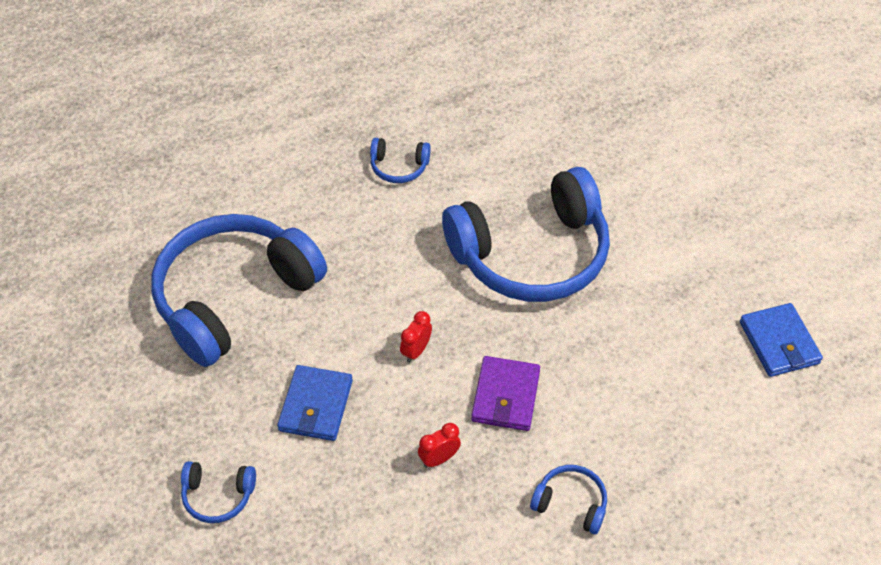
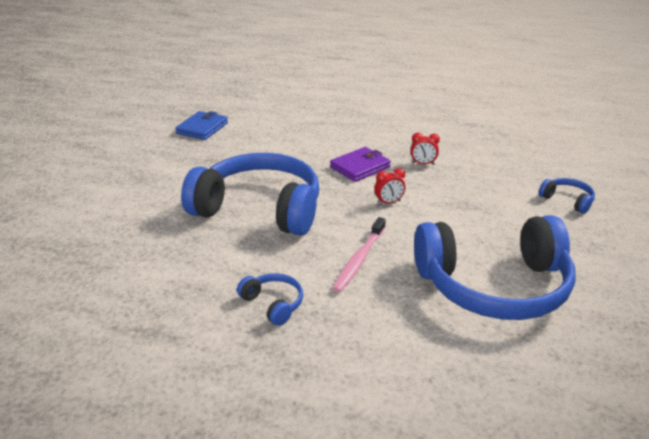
camera: 140 degrees left, 20 degrees down
blue wallet [277,365,353,441] -> none
blue headphones [530,465,607,534] -> none
none -> pink toothbrush [332,217,386,292]

